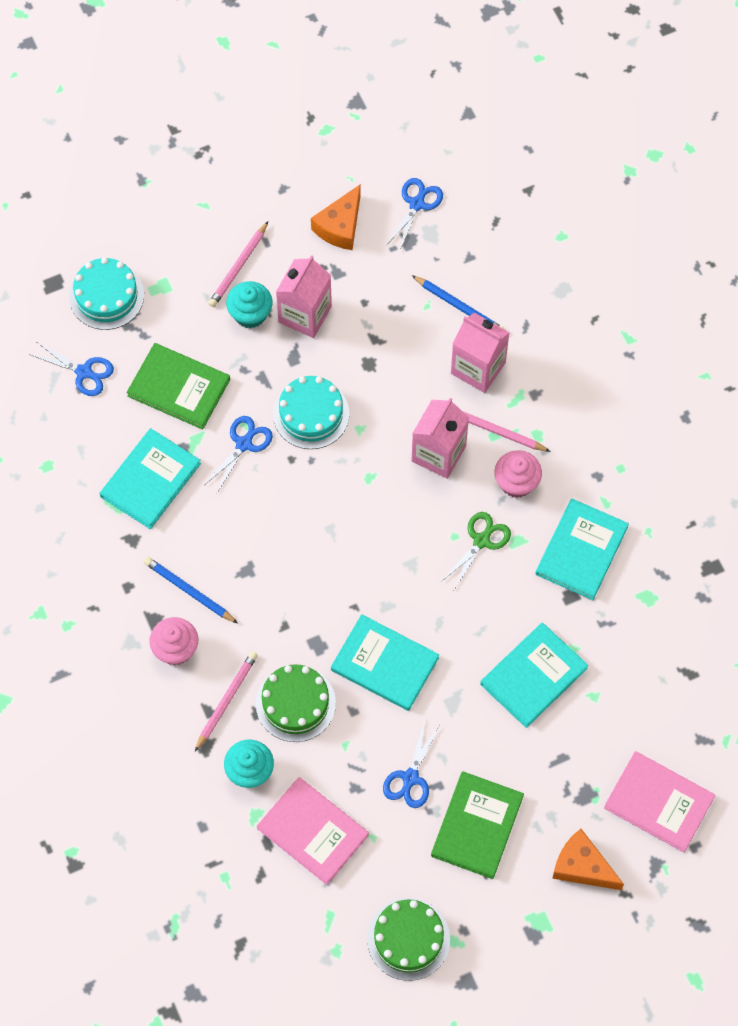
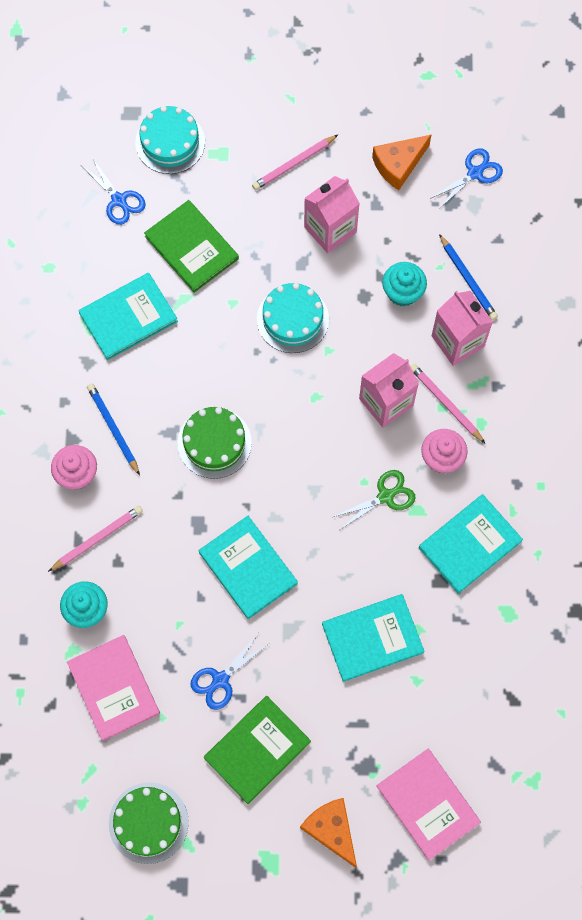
camera: 25 degrees right, 5 degrees up
blue scissors [205,416,273,493] -> none
turquoise cupcake [226,281,273,328] -> turquoise cupcake moved to [382,262,427,307]
green cake [256,664,336,742] -> green cake moved to [178,407,252,479]

